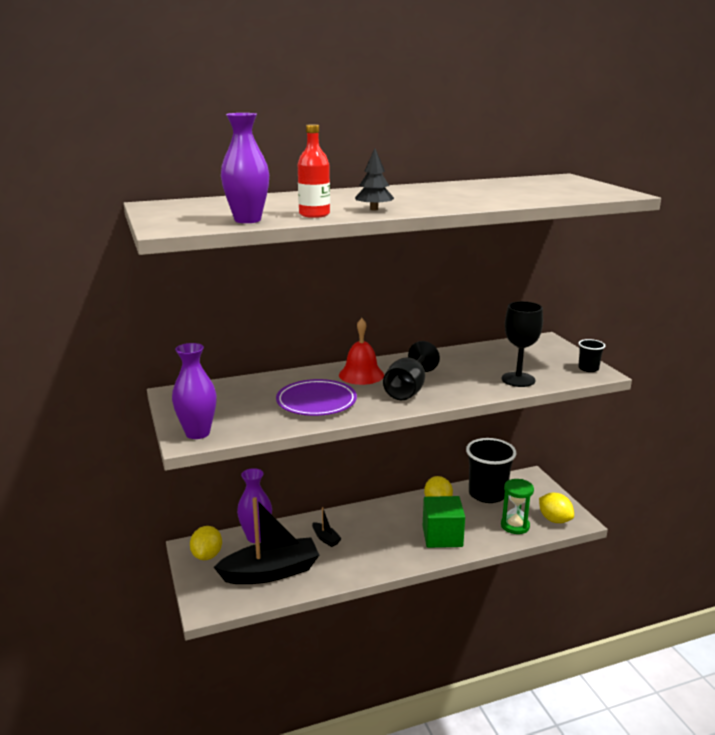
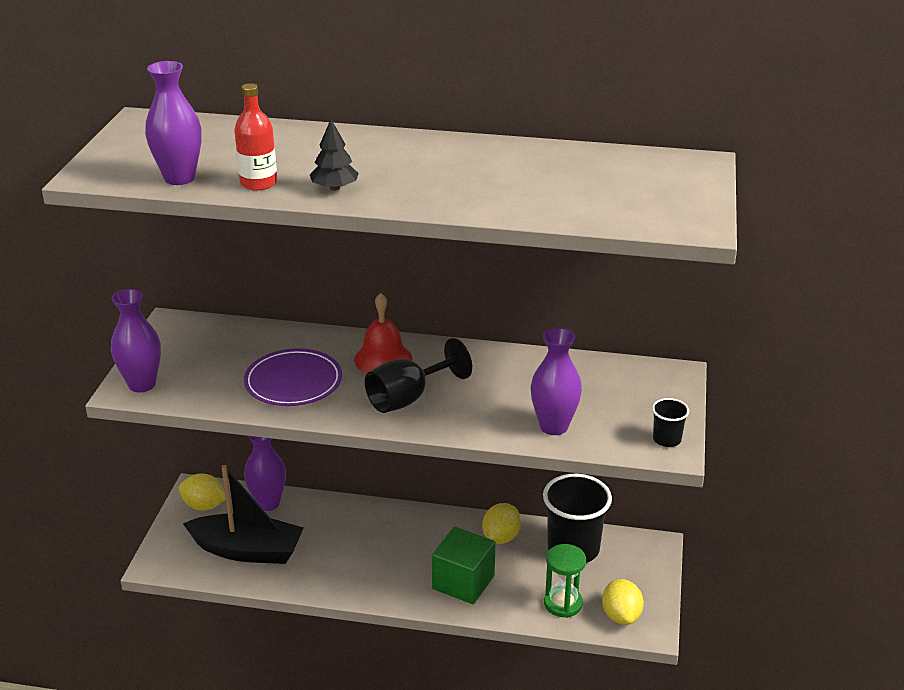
camera: 30 degrees right, 10 degrees up
yellow lemon [190,526,222,560] -> yellow lemon turned 75 degrees clockwise [179,474,226,511]
black boat [312,507,342,547] -> none
black goblet [502,301,543,387] -> purple vase [530,328,582,435]

